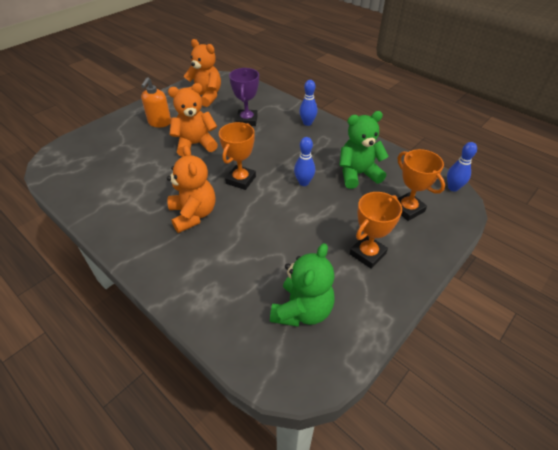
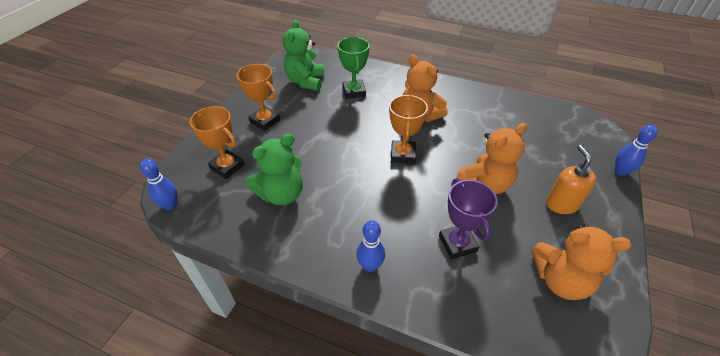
camera: 160 degrees right, 0 degrees up
blue bowling pin [294,137,315,186] -> blue bowling pin moved to [615,125,658,176]
orange trophy [350,192,402,269] -> orange trophy turned 75 degrees counterclockwise [237,64,280,131]
none -> green trophy [338,37,370,99]

